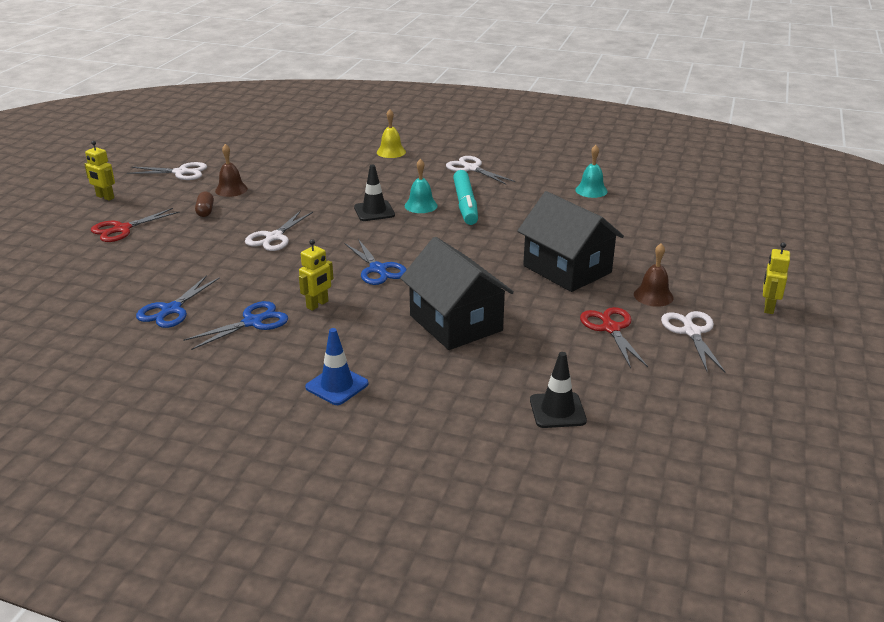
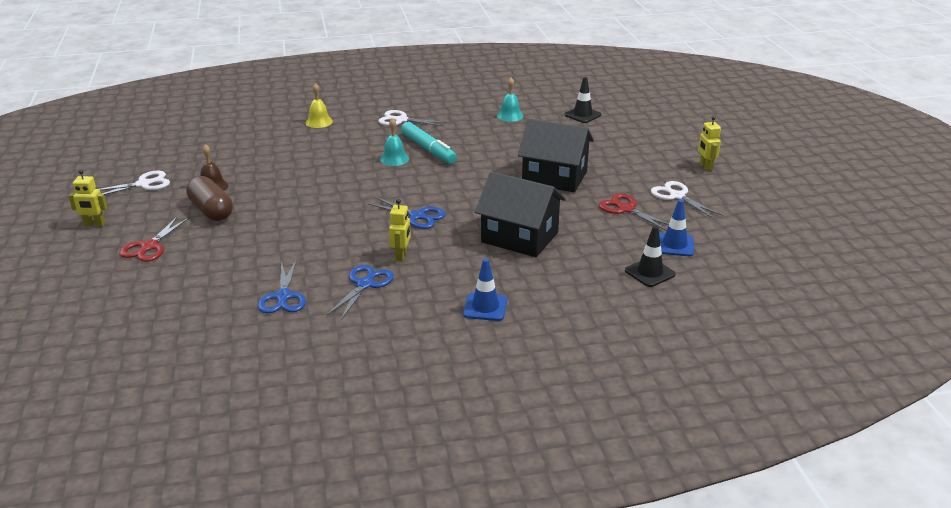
camera: 30 degrees left, 0 degrees up
brown capsule [195,192,214,217] -> brown capsule [186,176,233,221], size x1.89
white scissors [245,210,313,251] -> none
black traffic cone [354,165,395,221] -> black traffic cone moved to [564,77,601,123]
brown bell [634,243,673,307] -> none
none -> blue traffic cone [659,199,694,256]

